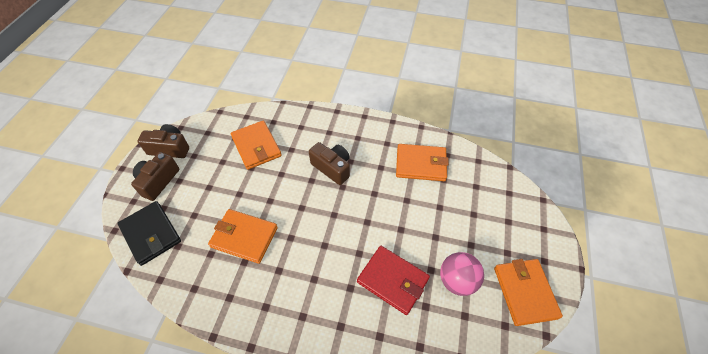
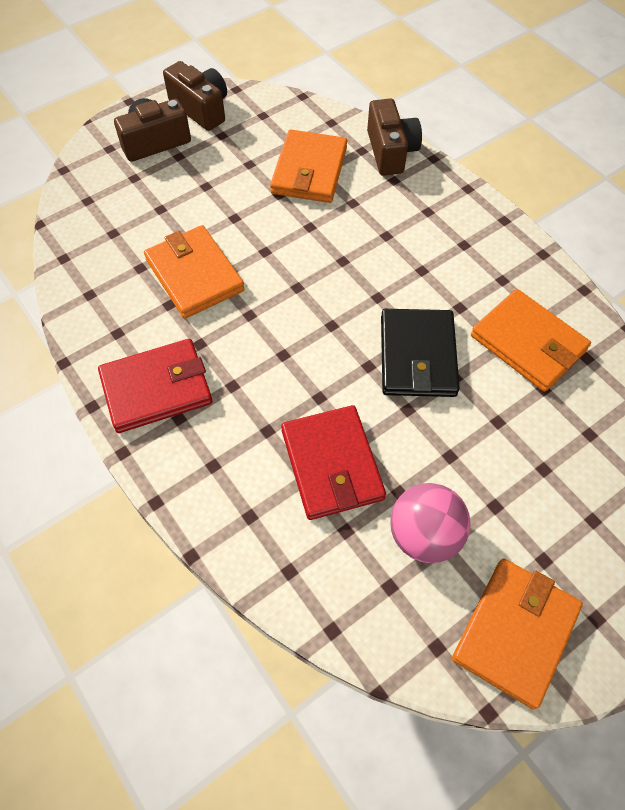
camera: 40 degrees right, 5 degrees up
black wallet [117,201,181,266] -> black wallet moved to [381,309,460,397]
brown camera [309,142,350,185] -> brown camera moved to [367,98,422,176]
none -> red wallet [98,339,212,433]

